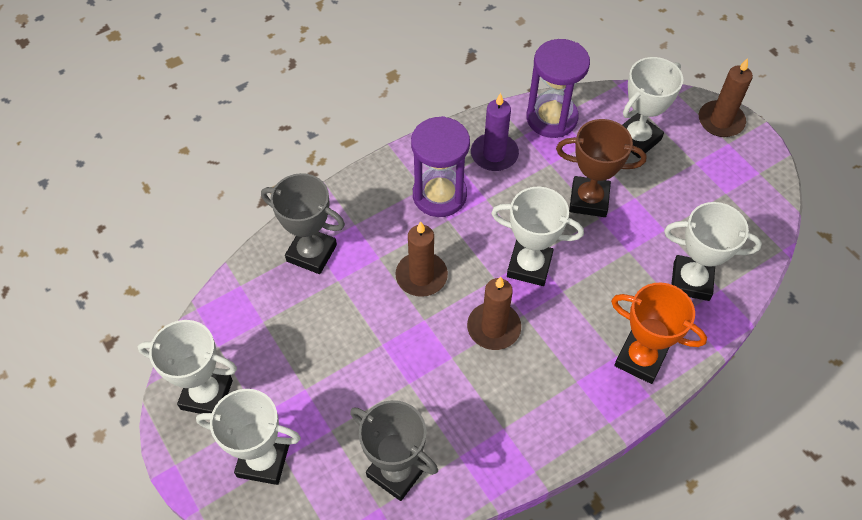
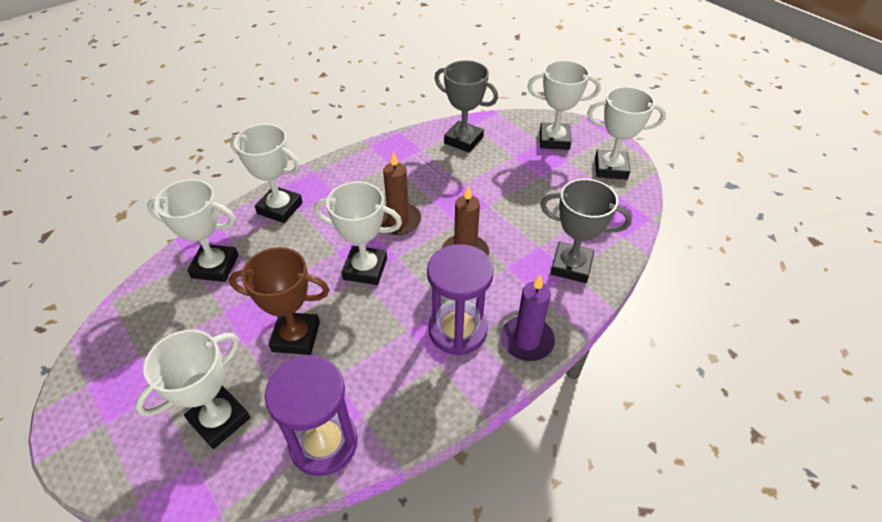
camera: 175 degrees right, 10 degrees down
purple candle [471,93,519,171] -> purple candle moved to [500,275,555,361]
orange trophy [611,283,707,384] -> white trophy [230,124,303,223]
brown candle [699,58,753,137] -> none

